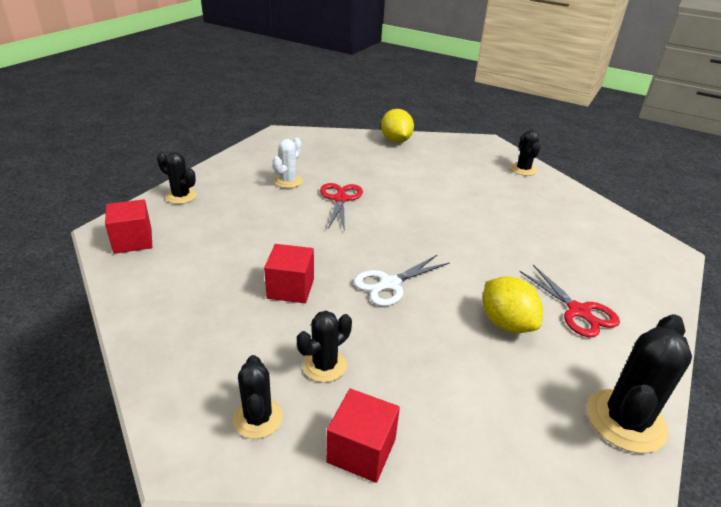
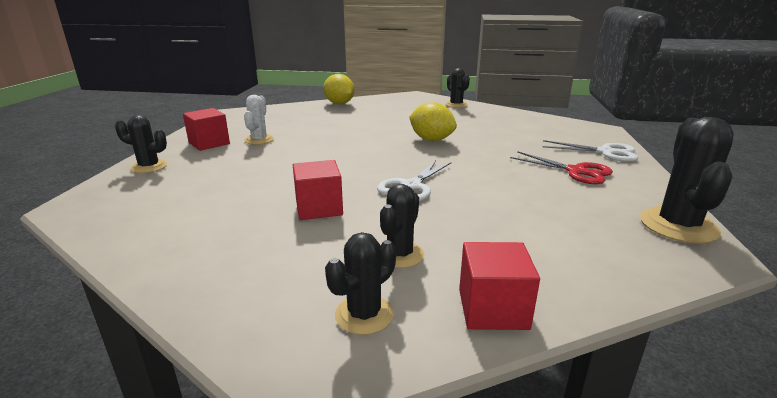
camera: 20 degrees left, 10 degrees down
red cube [105,199,152,254] -> red cube moved to [183,108,230,151]
black cactus [233,355,283,439] -> black cactus turned 75 degrees clockwise [325,232,396,335]
red scissors [320,183,363,231] -> none
yellow lemon [483,276,543,333] -> yellow lemon moved to [409,102,457,141]
none -> white scissors [542,140,638,162]

